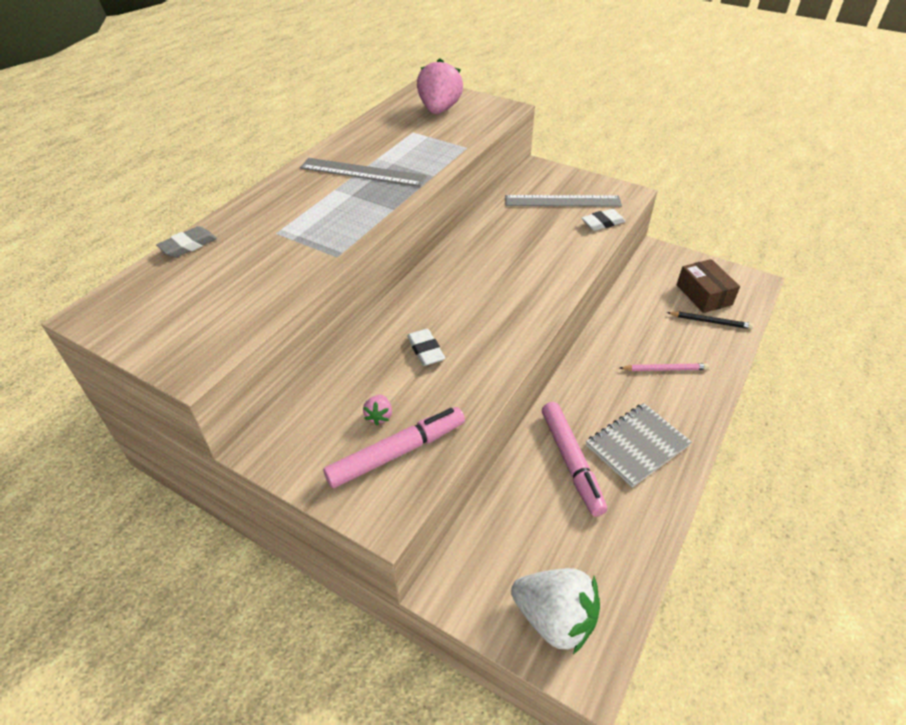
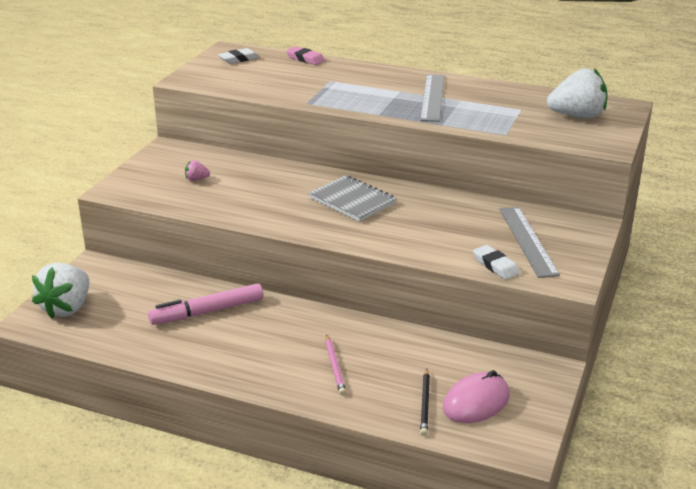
camera: 80 degrees right, 15 degrees down
grey eraser [156,226,217,258] -> pink eraser [286,46,325,65]
pink marker [323,407,465,488] -> none
white eraser [407,329,445,366] -> white eraser moved to [218,48,259,64]
pink strawberry [417,58,463,114] -> white strawberry [547,68,607,118]
grey notebook [586,403,692,487] -> grey notebook moved to [308,175,397,222]
brown box [677,259,740,313] -> pink mouse [443,370,510,423]

